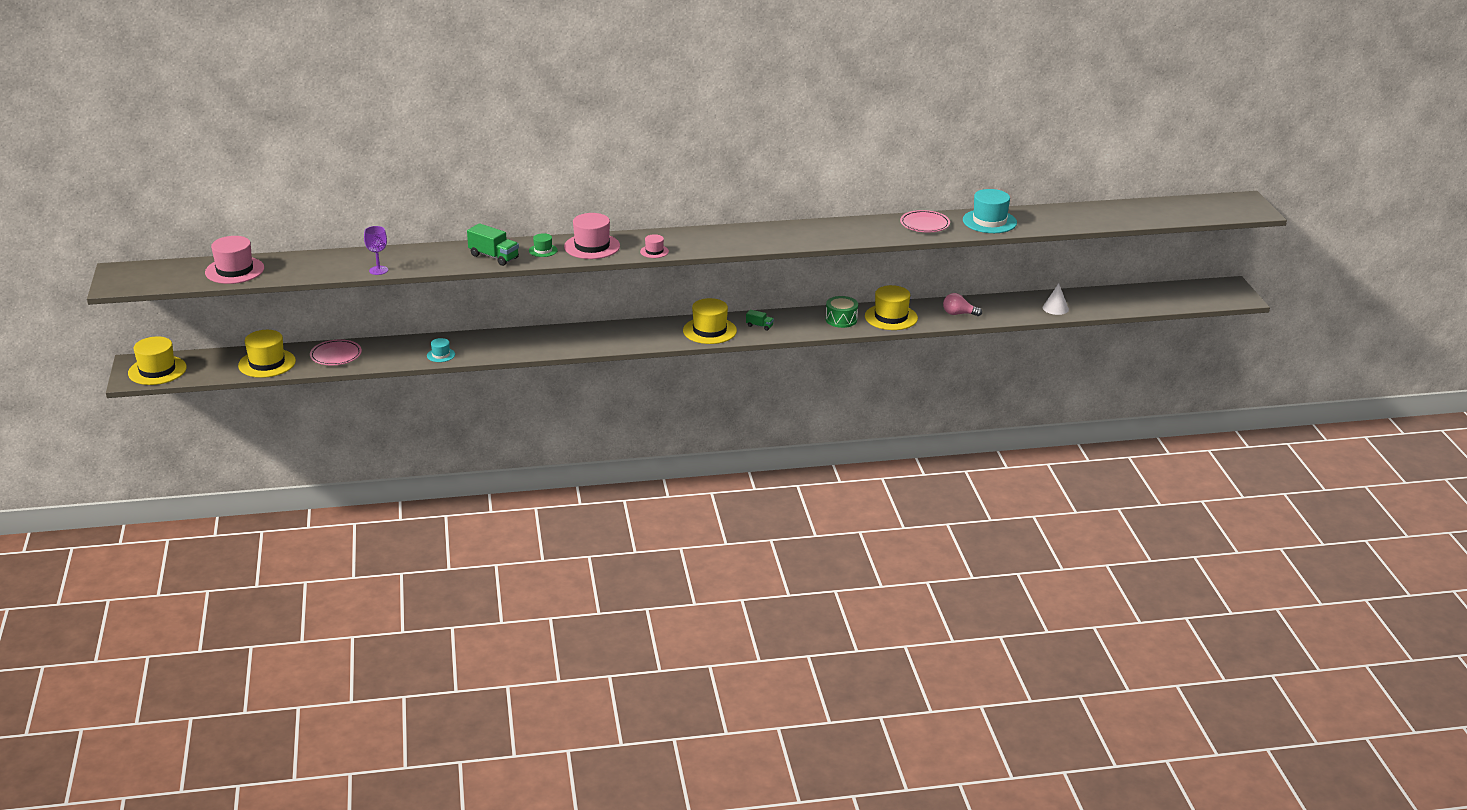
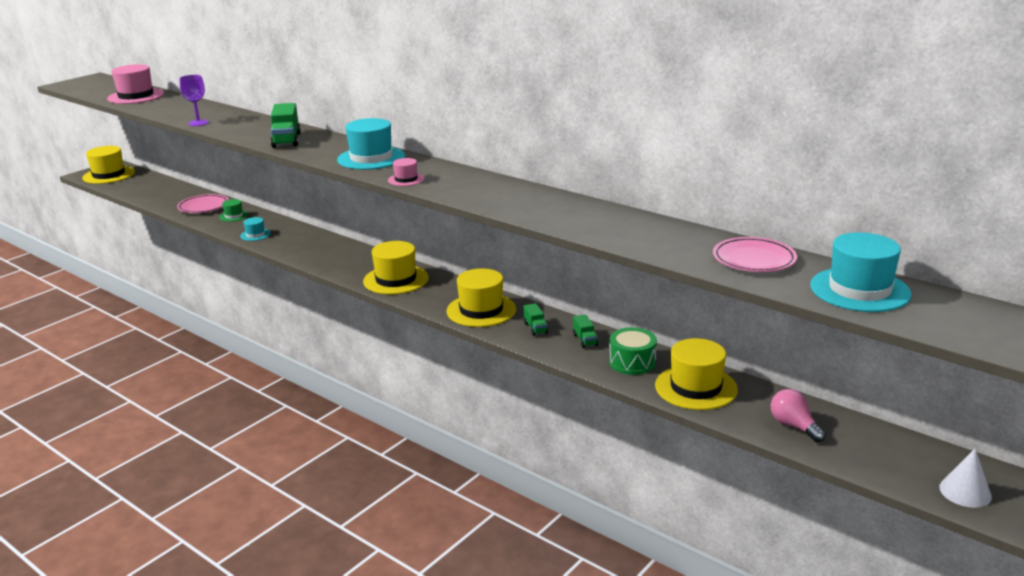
camera: 50 degrees right, 5 degrees down
yellow hat [238,330,296,378] -> yellow hat moved to [363,241,429,295]
green hat [529,233,558,257] -> green hat moved to [219,199,248,222]
pink hat [564,213,620,259] -> turquoise hat [337,118,405,170]
none -> green truck [573,314,598,348]

